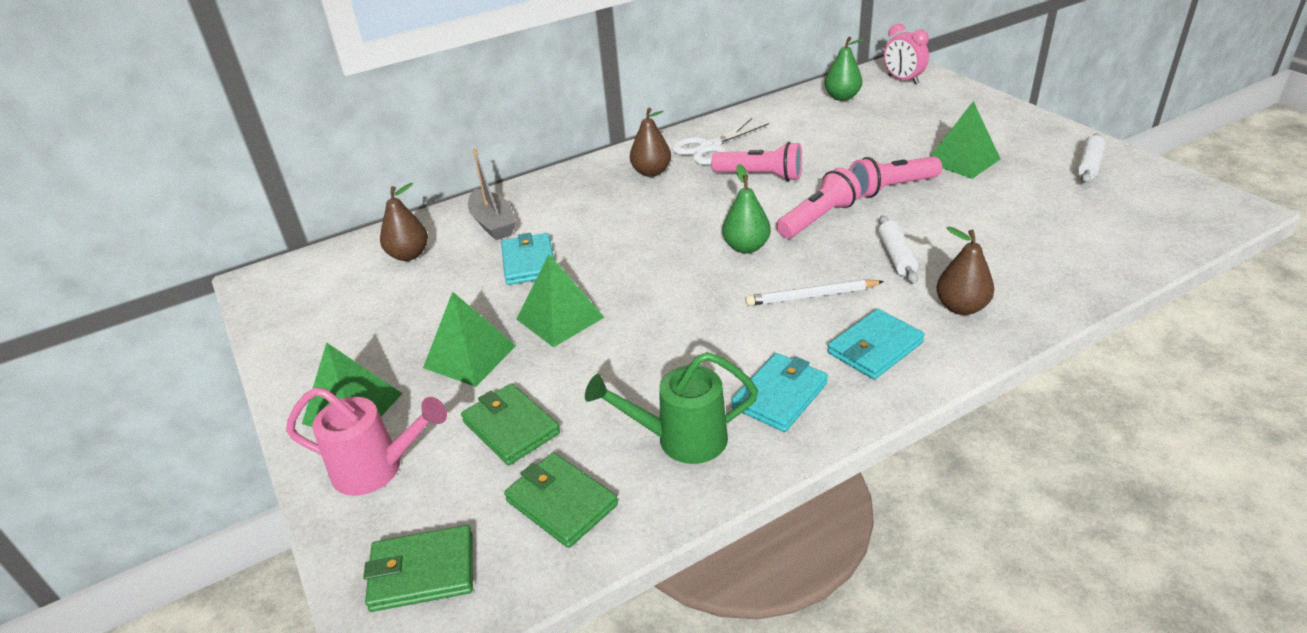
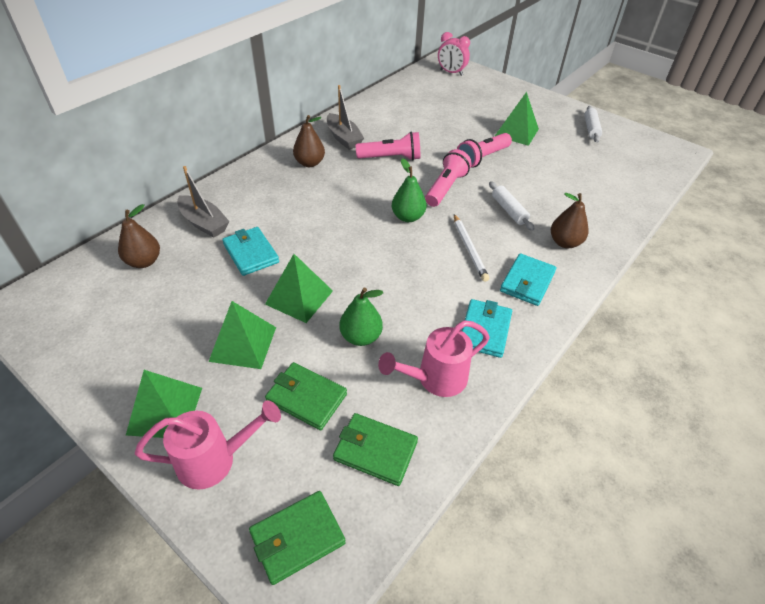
camera: 25 degrees left, 10 degrees up
green watering can [585,352,758,464] -> pink watering can [378,320,490,397]
white scissors [672,118,769,165] -> grey boat [327,85,364,150]
white pencil [745,279,884,306] -> white pencil turned 75 degrees counterclockwise [454,214,489,282]
green pear [825,37,864,101] -> green pear moved to [339,288,383,346]

